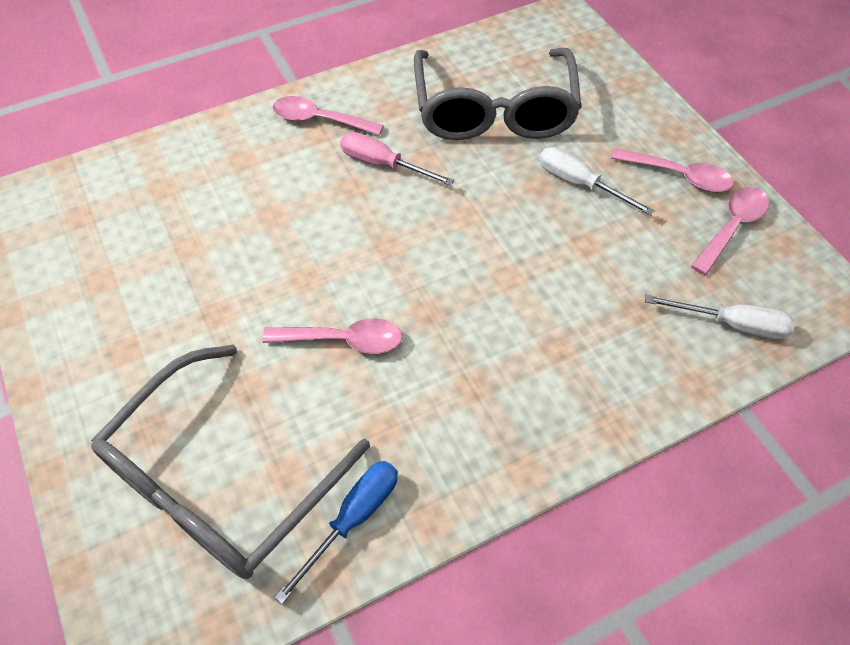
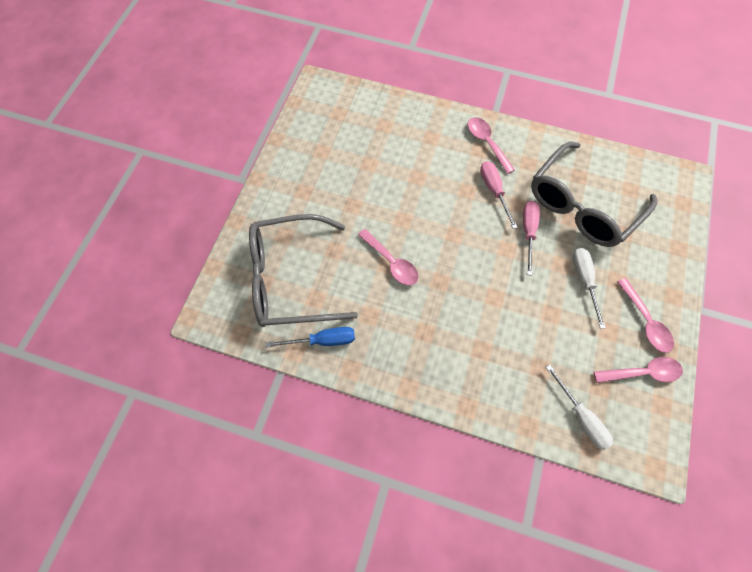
camera: 45 degrees right, 10 degrees up
none -> pink screwdriver [523,201,540,275]

